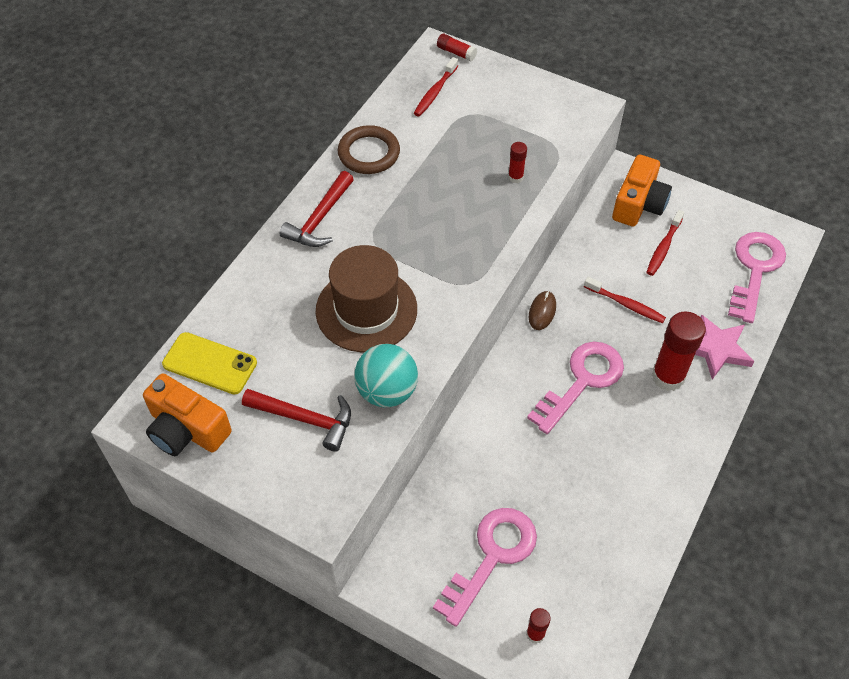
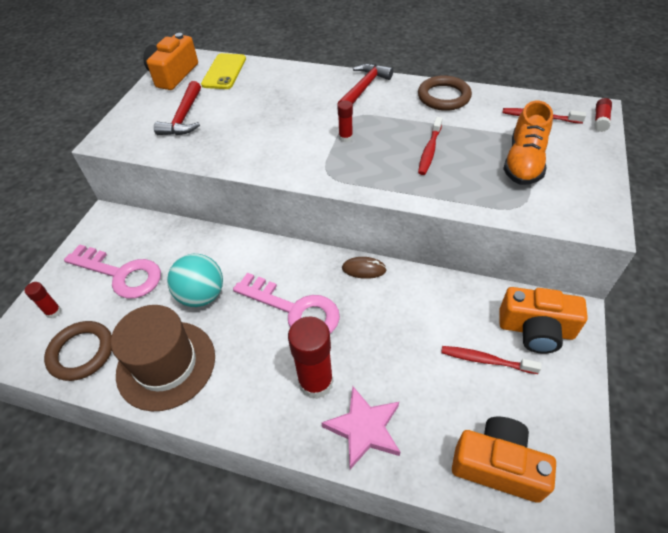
camera: 80 degrees right, 5 degrees down
red hammer [280,171,354,247] -> red hammer turned 105 degrees clockwise [337,63,393,105]
brown hat [316,245,417,352] -> brown hat moved to [111,305,215,411]
turquoise ball [354,344,418,407] -> turquoise ball moved to [167,254,223,307]
red glue stick [508,142,527,183] -> red glue stick moved to [337,100,353,142]
red toothbrush [584,277,666,323] -> red toothbrush moved to [418,117,443,175]
pink key [728,232,786,323] -> orange camera [452,417,556,503]
none -> brown ring [44,321,112,381]
none -> orange shoe [503,101,553,185]

